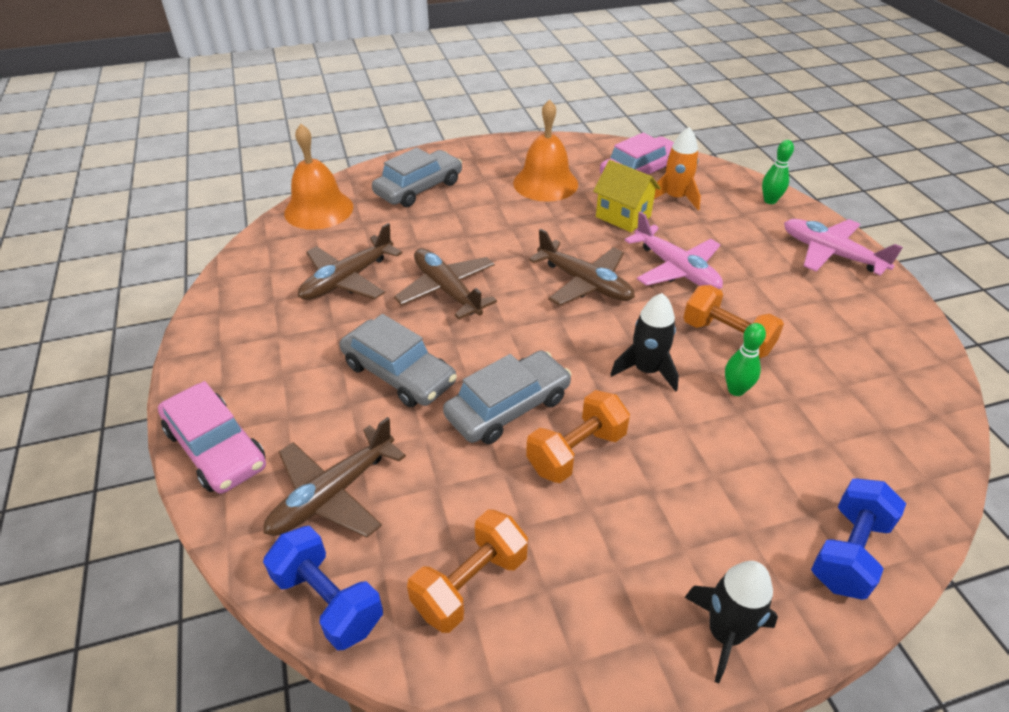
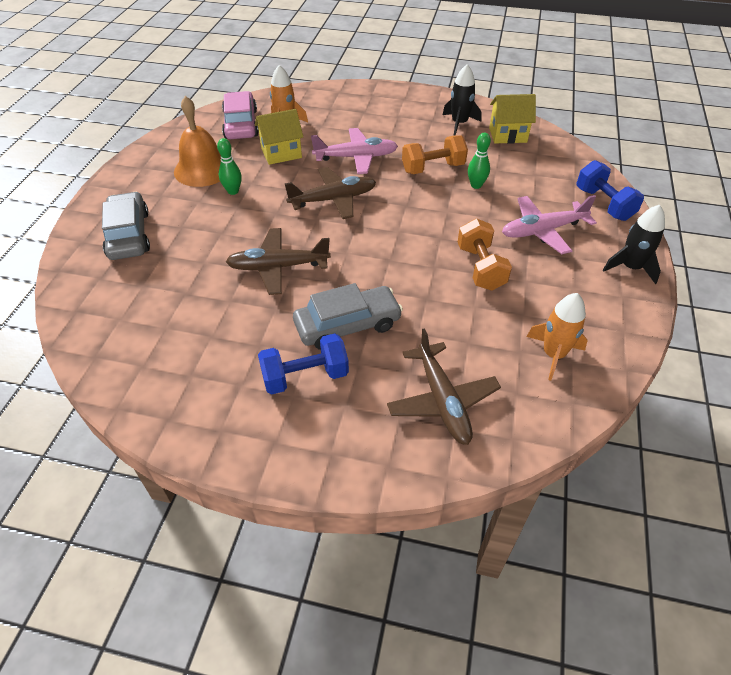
camera: 60 degrees left, 5 degrees up
pink car [158,381,266,494] -> none
blue dumbbell [263,526,383,650] -> blue dumbbell moved to [258,333,349,395]
orange bell [284,124,353,230] -> none
brown plane [298,223,402,300] -> none
orange dumbbell [407,509,528,633] -> orange rocket [527,293,588,381]
grey car [443,350,572,444] -> none
black rocket [610,293,679,392] -> black rocket moved to [443,64,482,135]
green bowling pin [762,140,794,204] -> green bowling pin moved to [217,138,242,195]
pink plane [784,219,903,276] -> pink plane moved to [502,195,597,254]
none -> yellow house [489,94,536,144]

